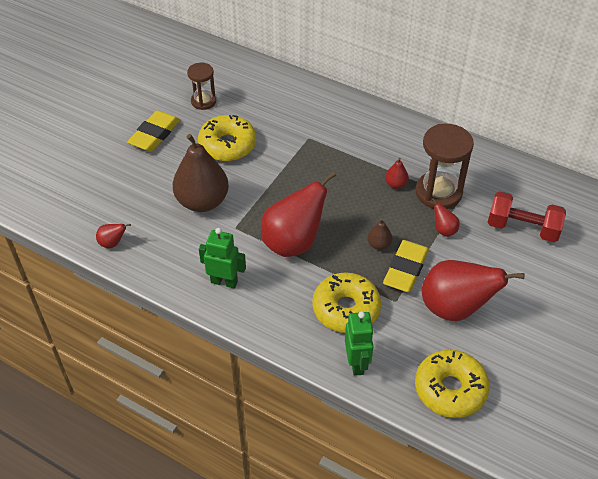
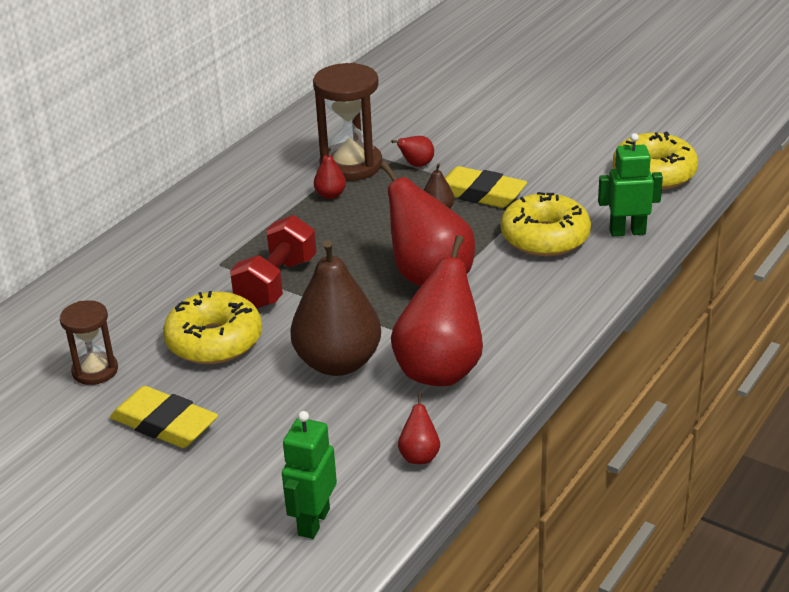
camera: 85 degrees left, 15 degrees down
green robot [199,228,246,289] -> green robot moved to [282,411,337,539]
red pear [422,260,524,321] -> red pear moved to [391,235,483,386]
red dumbbell [487,191,566,242] -> red dumbbell moved to [230,215,317,309]

